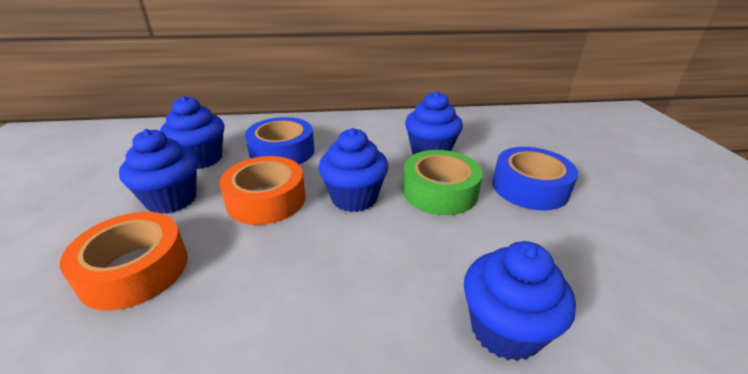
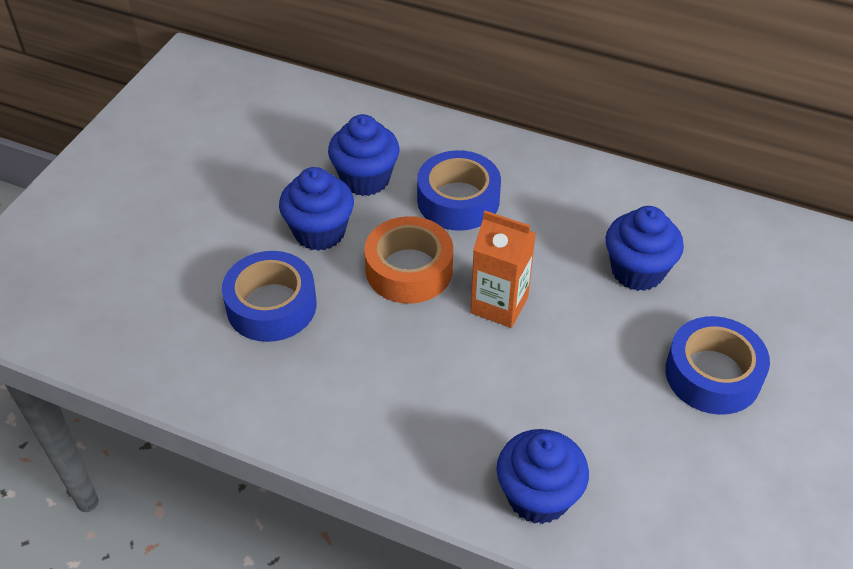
camera: 30 degrees right, 15 degrees up
orange tape [60,212,188,310] -> blue tape [222,251,317,342]
blue cupcake [318,128,389,212] -> orange carton [470,211,536,328]
green tape [403,150,483,215] -> none

